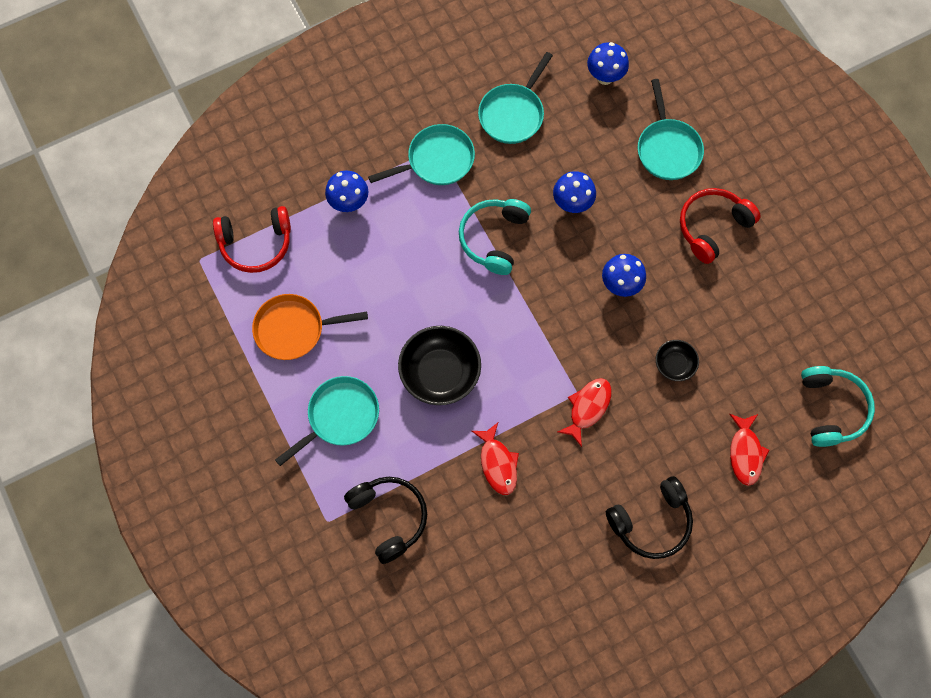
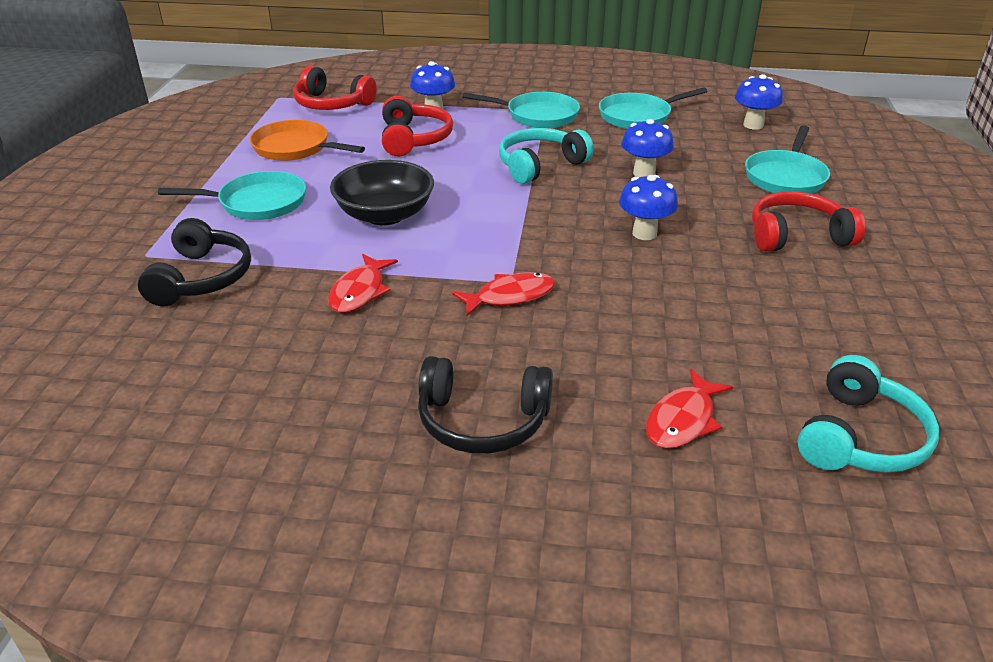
camera: 35 degrees right, 35 degrees down
black bowl [656,340,699,381] -> none
none -> red headphones [382,96,453,156]

